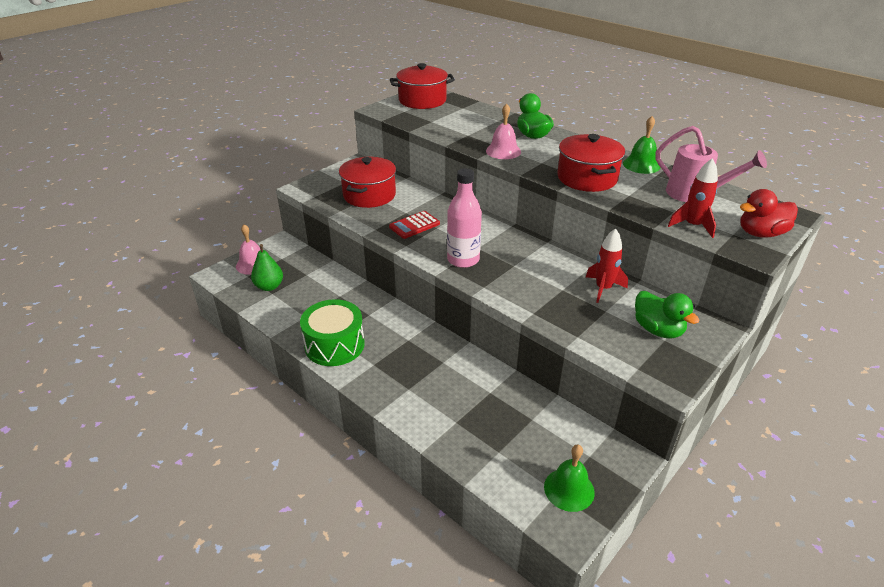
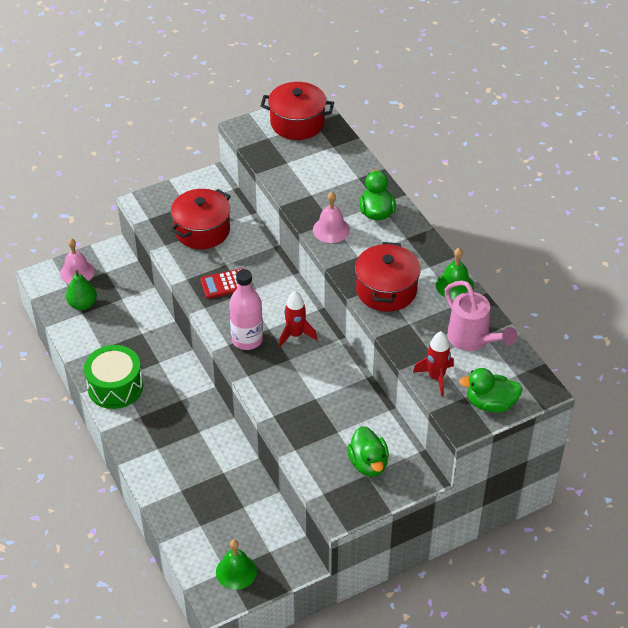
camera: 20 degrees right, 10 degrees up
red rocket [586,228,628,303] -> red rocket moved to [279,291,317,347]
red duck [740,189,798,238] -> green duck [459,368,523,413]

